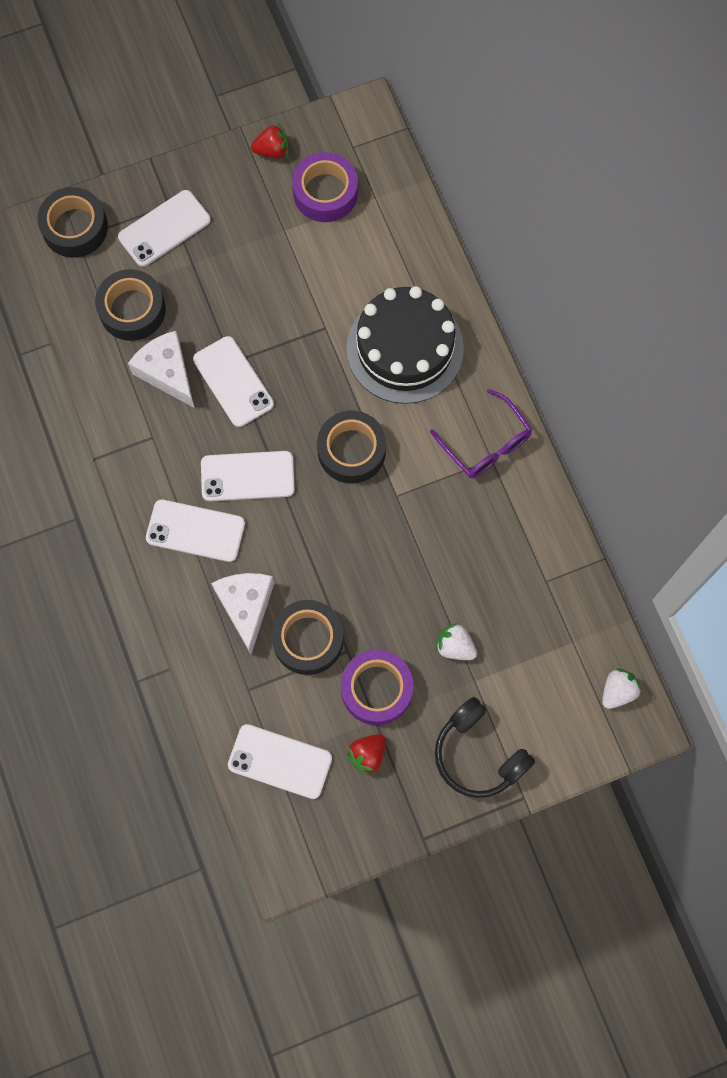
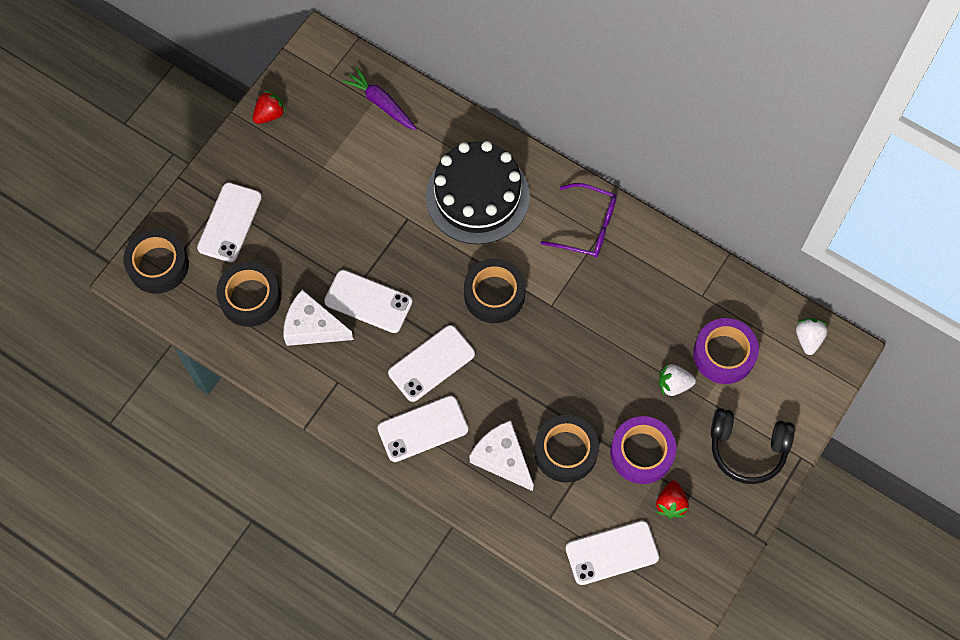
camera: 35 degrees left, 5 degrees down
purple tape [292,152,358,222] -> purple tape moved to [693,318,759,384]
none -> purple carrot [342,67,417,130]

